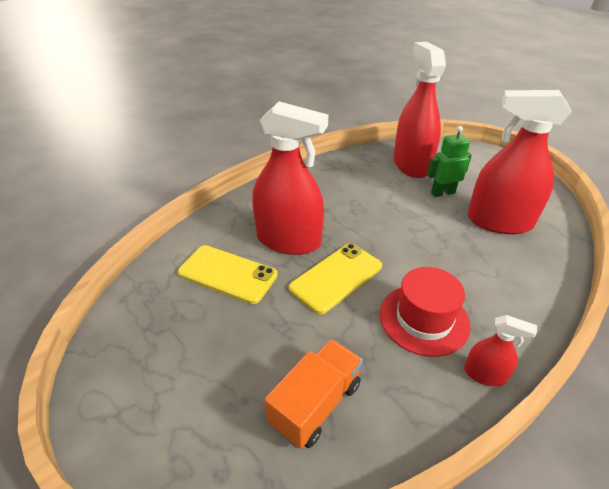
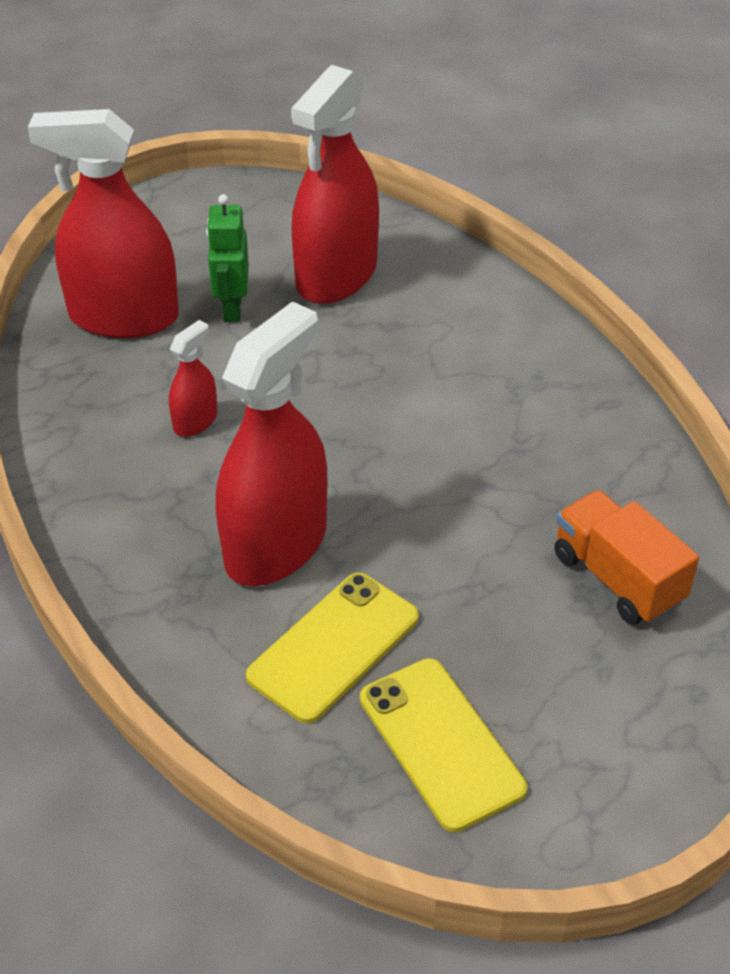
camera: 75 degrees left, 5 degrees up
yellow phone [289,243,382,314] -> yellow phone moved to [360,658,527,832]
red hat [380,267,471,357] -> none
red spray bottle [464,315,537,386] -> red spray bottle moved to [169,320,218,437]

